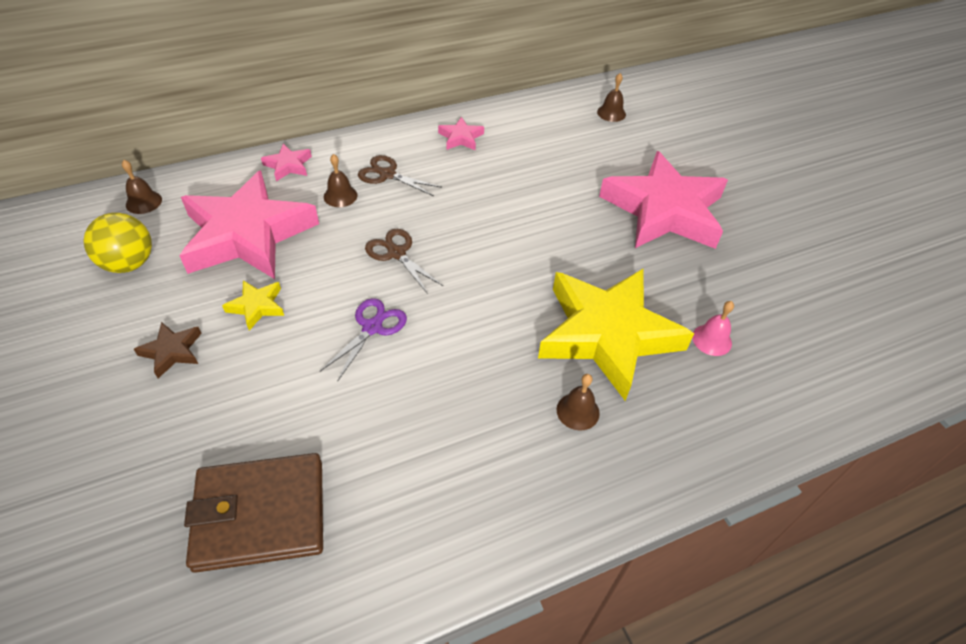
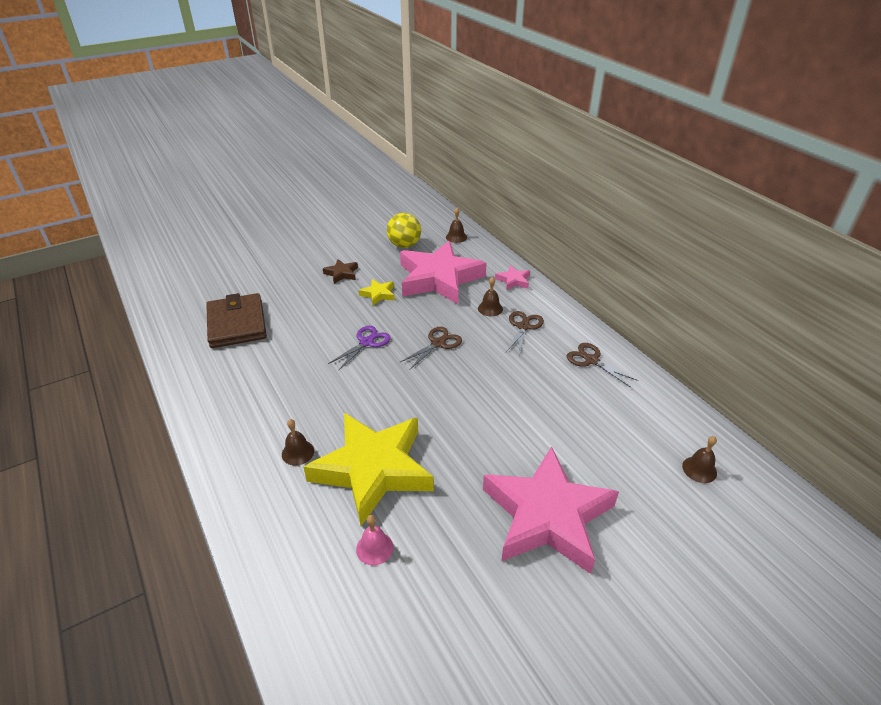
camera: 85 degrees right, 10 degrees down
purple scissors [320,298,407,382] -> purple scissors turned 75 degrees counterclockwise [328,326,391,370]
pink star [438,117,484,150] -> brown scissors [567,343,639,387]

